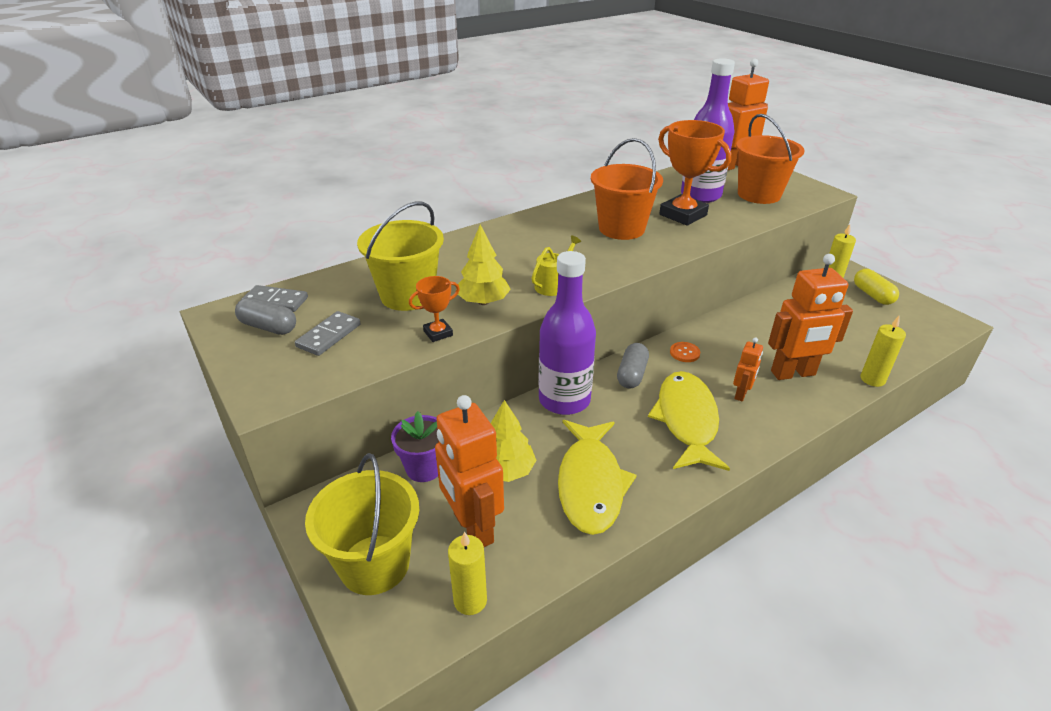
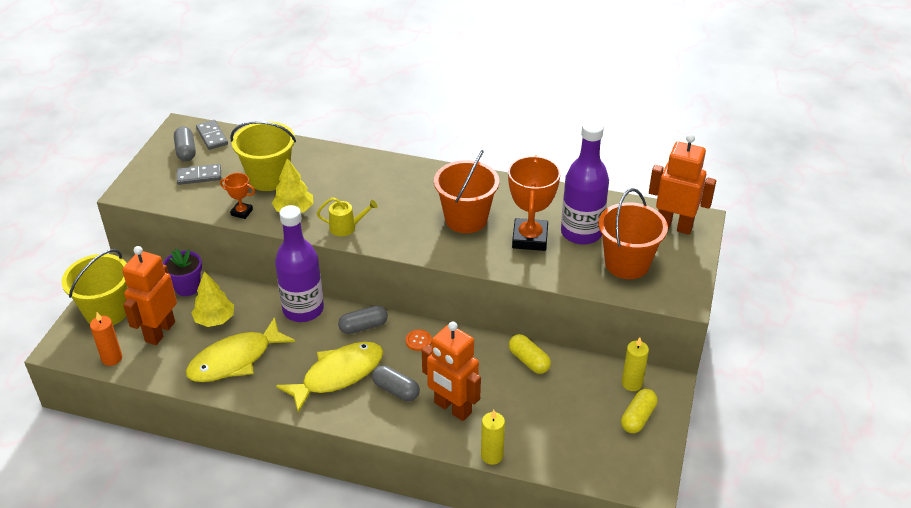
camera: 50 degrees right, 5 degrees up
yellow candle [448,532,487,615] -> orange candle [90,312,122,366]
orange robot [733,337,763,402] -> grey capsule [372,365,420,401]
none -> yellow capsule [509,334,551,374]

